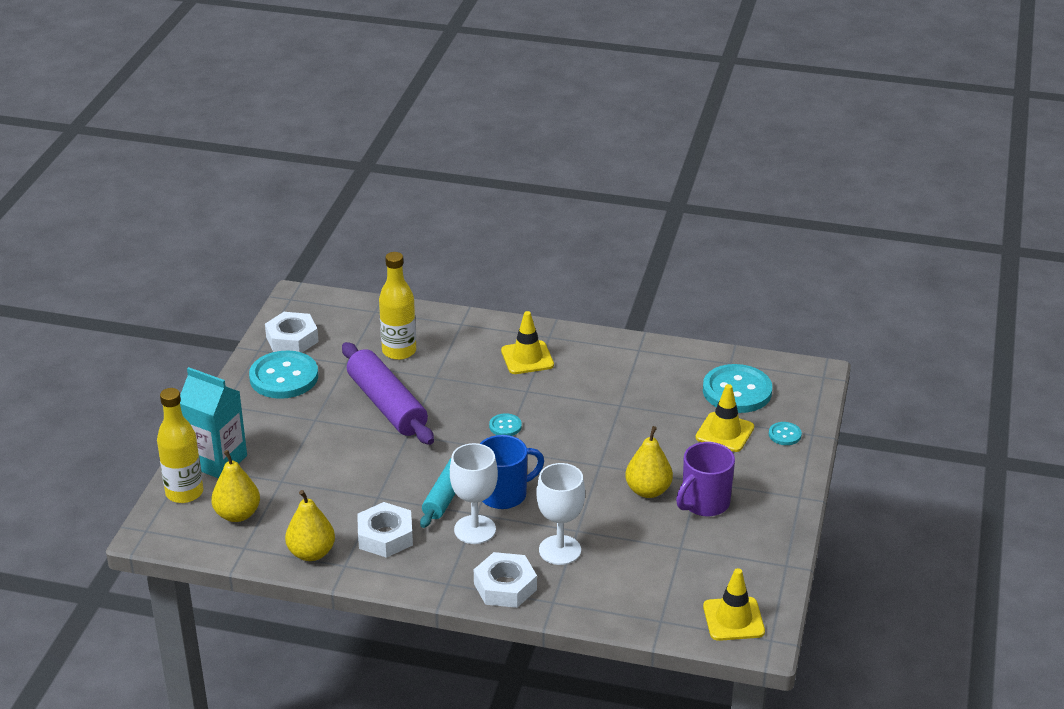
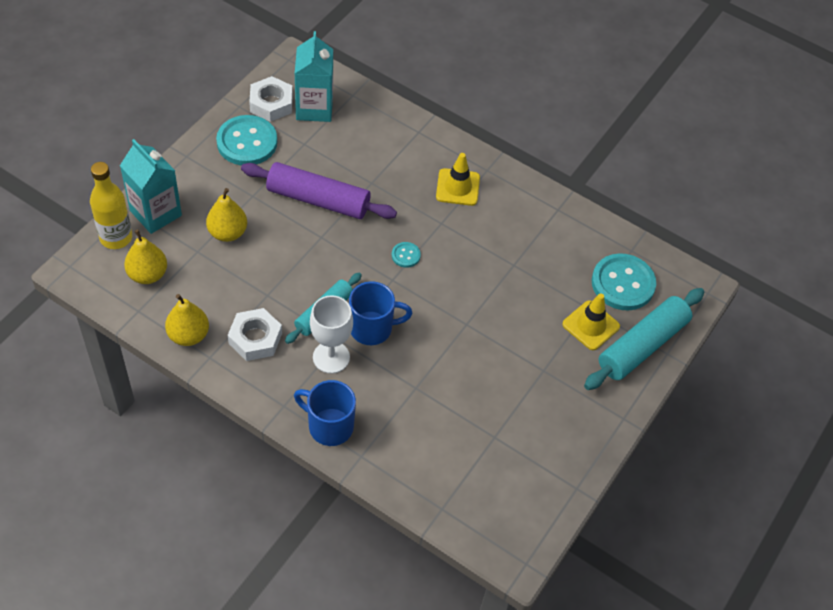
camera: 15 degrees right, 20 degrees up
purple rolling pin [342,342,434,445] -> purple rolling pin turned 60 degrees counterclockwise [241,162,397,219]
yellow bottle [379,252,416,360] -> none
white nut [474,552,537,608] -> blue mug [294,380,356,446]
white goblet [536,463,585,565] -> none
yellow pear [625,426,673,498] -> yellow pear moved to [206,188,247,242]
purple mug [676,442,735,516] -> none
yellow traffic cone [703,568,765,641] -> none
turquoise button [769,422,802,445] -> turquoise rolling pin [584,288,704,390]
none -> turquoise carton [295,31,333,122]

